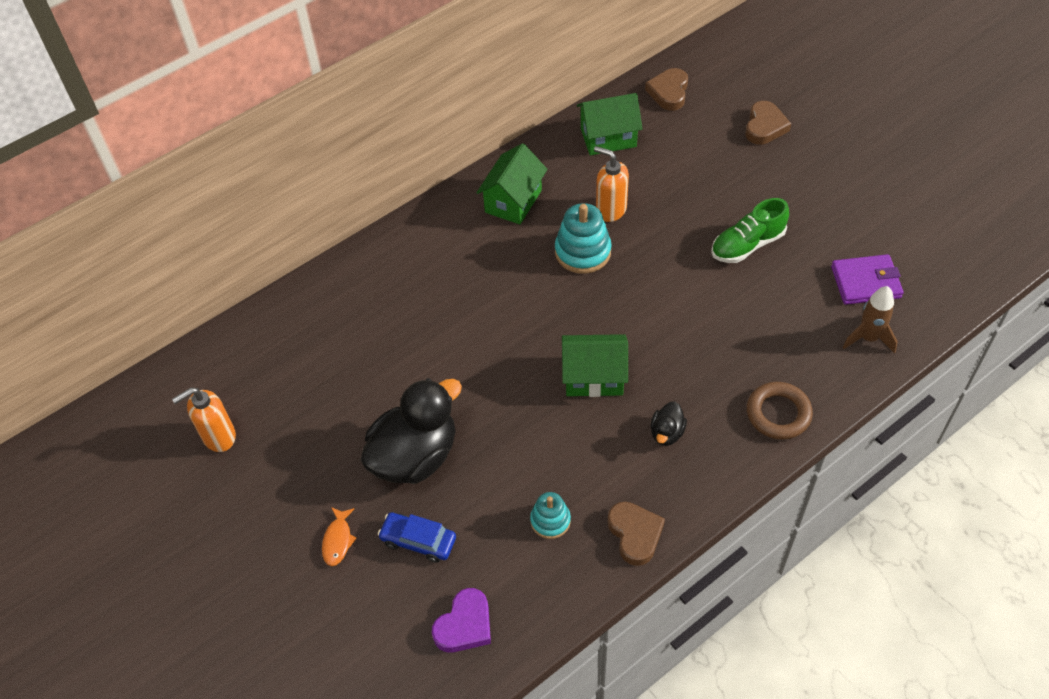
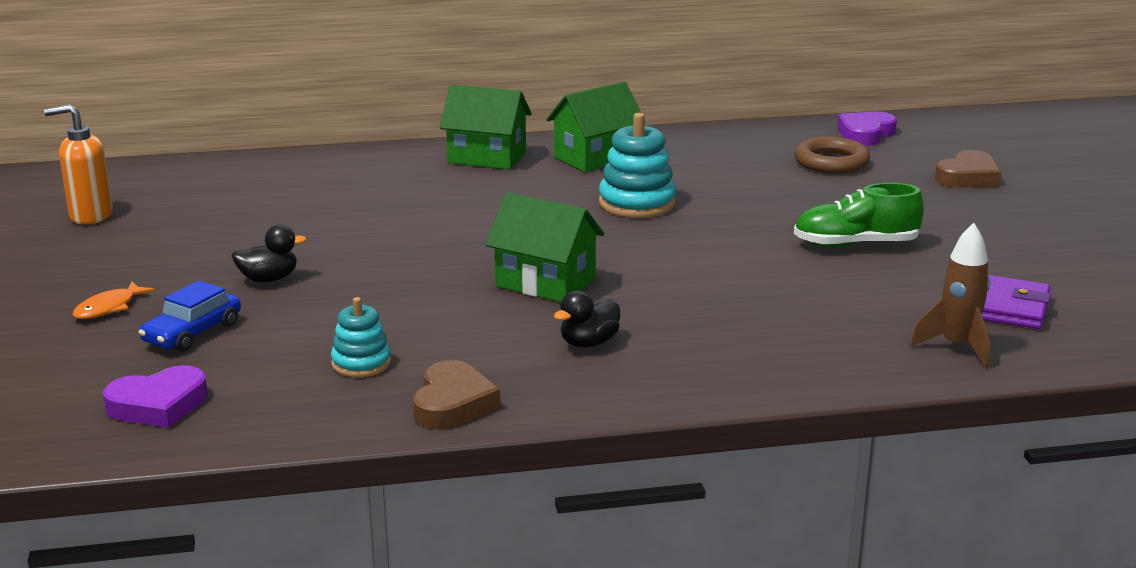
camera: 25 degrees right, 30 degrees down
black duck [361,378,462,484] -> black duck [232,224,307,282], size x0.44
blue car [378,512,456,563] -> blue car turned 105 degrees counterclockwise [138,281,241,352]
green house [577,93,643,155] -> green house moved to [440,85,532,170]
orange soap dispenser [594,146,629,222] -> none
brown heart [645,68,688,111] -> purple heart [837,112,897,146]
brown ring [747,382,813,440] -> brown ring moved to [795,137,870,173]

